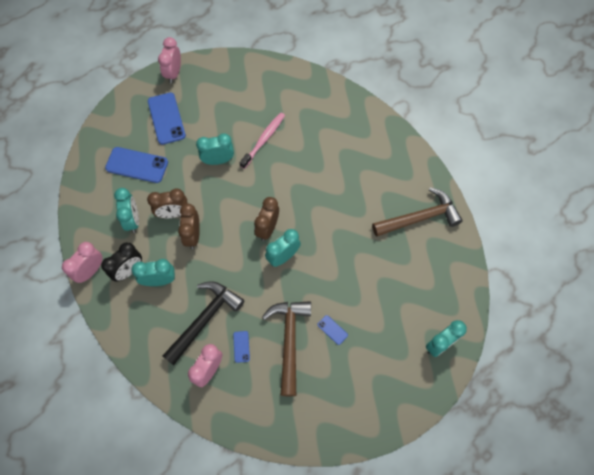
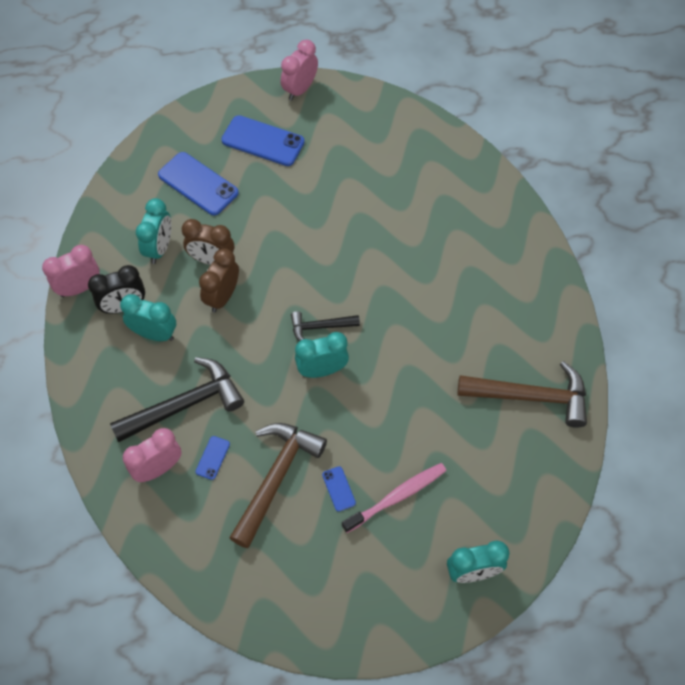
camera: 25 degrees right, 5 degrees down
blue phone [148,92,186,145] -> blue phone turned 75 degrees counterclockwise [221,115,305,166]
turquoise clock [196,134,234,165] -> none
pink toothbrush [240,113,285,169] -> pink toothbrush moved to [342,463,447,533]
brown clock [254,197,279,241] -> black hammer [291,311,360,341]

